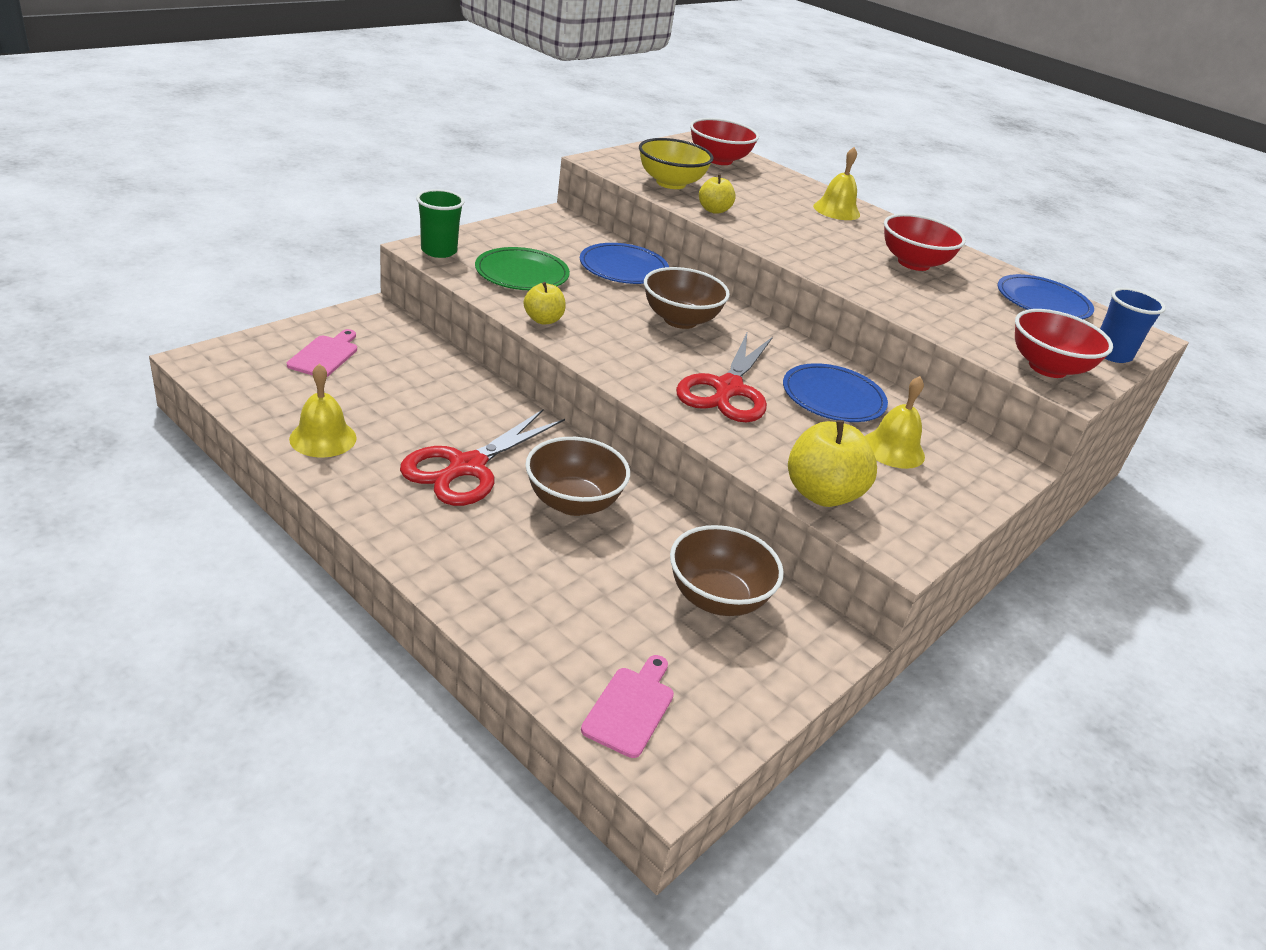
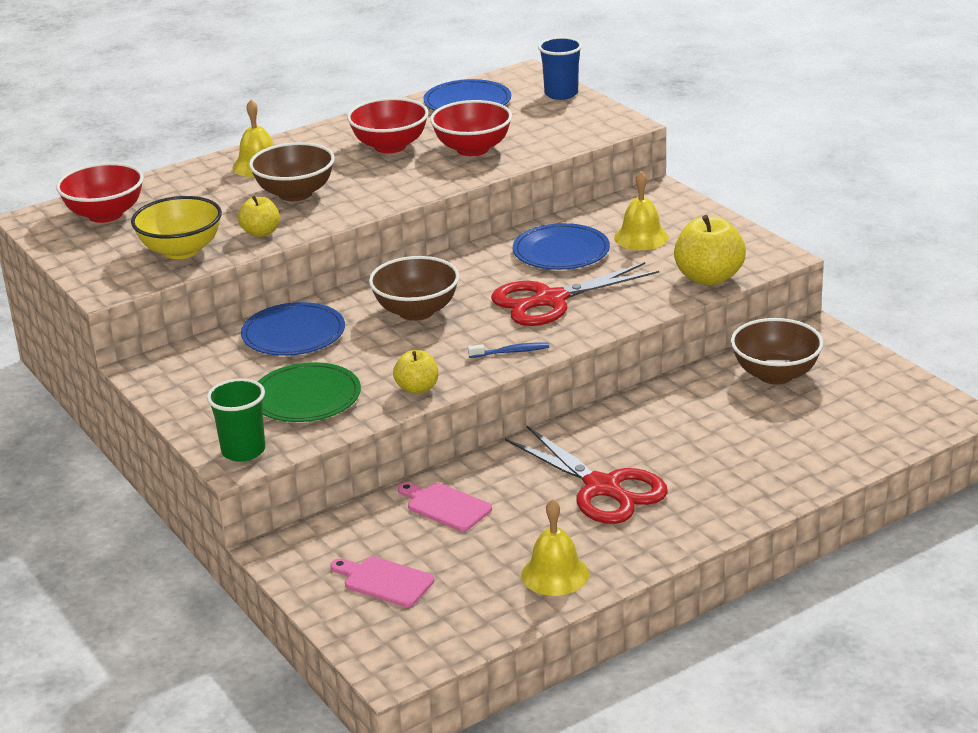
camera: 70 degrees left, 5 degrees down
brown bowl [525,437,630,516] -> brown bowl moved to [249,142,335,201]
pink cutting board [581,655,674,758] -> pink cutting board moved to [398,482,492,531]
red scissors [676,333,773,422] -> red scissors turned 120 degrees clockwise [491,262,659,326]
red bowl [1015,309,1113,378] -> red bowl moved to [430,100,512,156]
none -> blue toothbrush [468,343,549,358]

